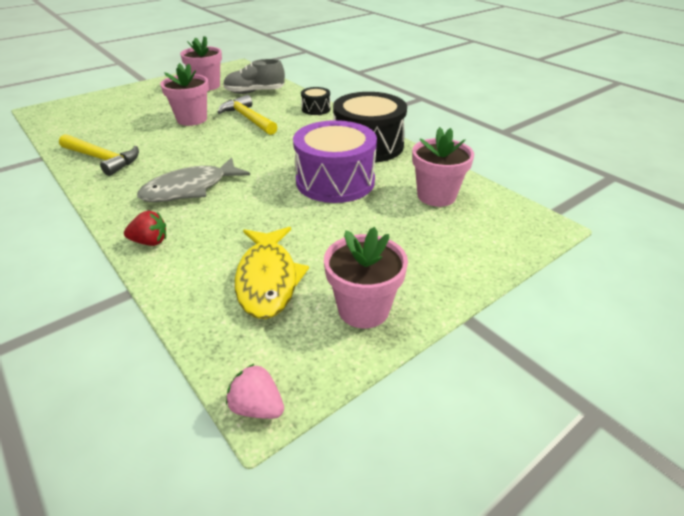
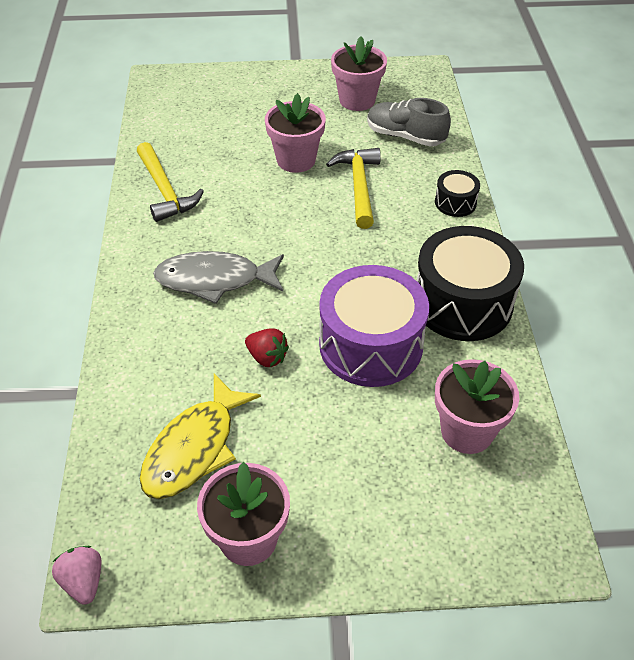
camera: 35 degrees right, 10 degrees up
red strawberry [124,211,166,246] -> red strawberry moved to [245,328,289,367]

